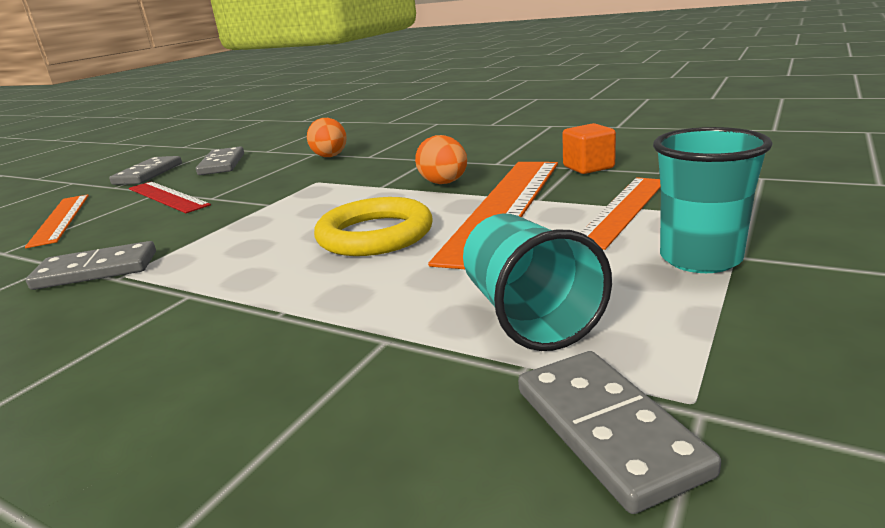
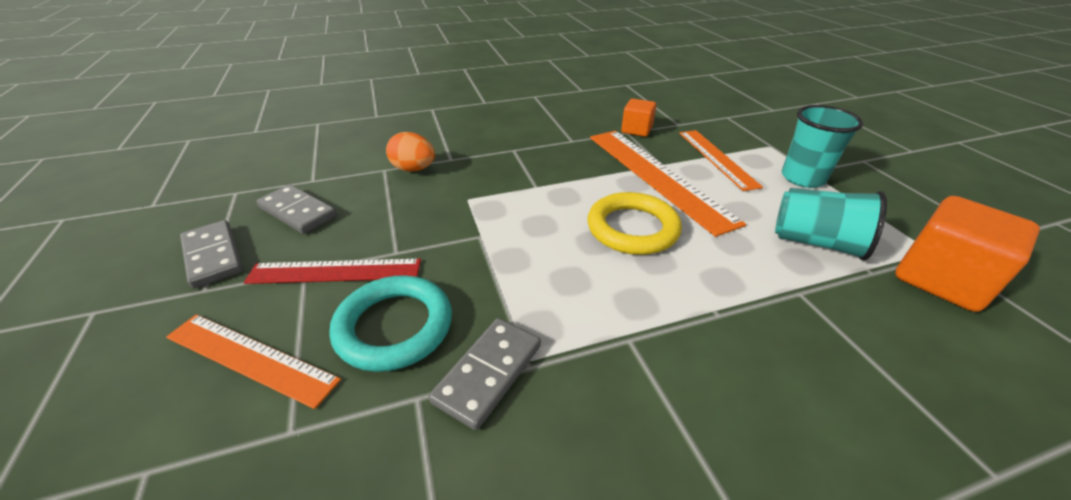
camera: 50 degrees left, 15 degrees up
orange egg [415,135,467,184] -> none
grey domino [518,351,721,514] -> orange cube [895,196,1040,312]
none -> turquoise ring [329,275,452,372]

